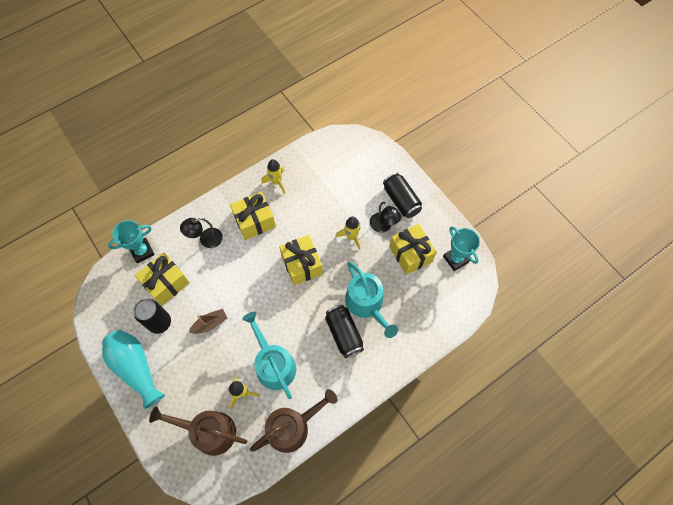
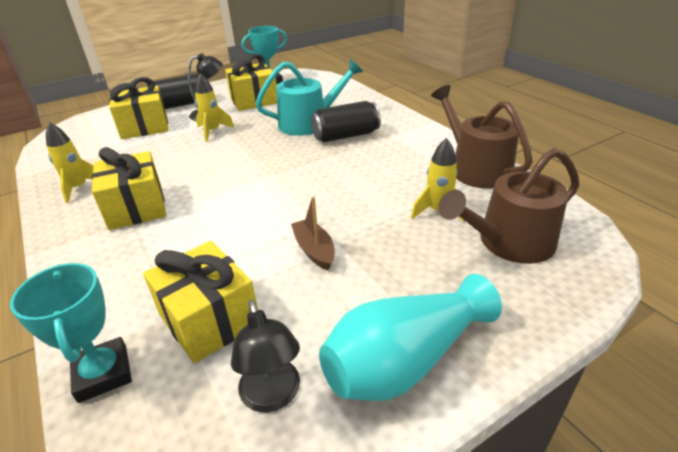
camera: 85 degrees left, 30 degrees down
black can [134,299,171,334] -> none
brown watering can [149,406,247,456] -> brown watering can turned 45 degrees clockwise [438,148,579,264]
black lamp [180,218,223,248] -> black lamp moved to [231,300,300,412]
turquoise watering can [242,312,296,399] -> none
yellow gift [279,235,323,286] -> yellow gift moved to [109,77,168,139]

